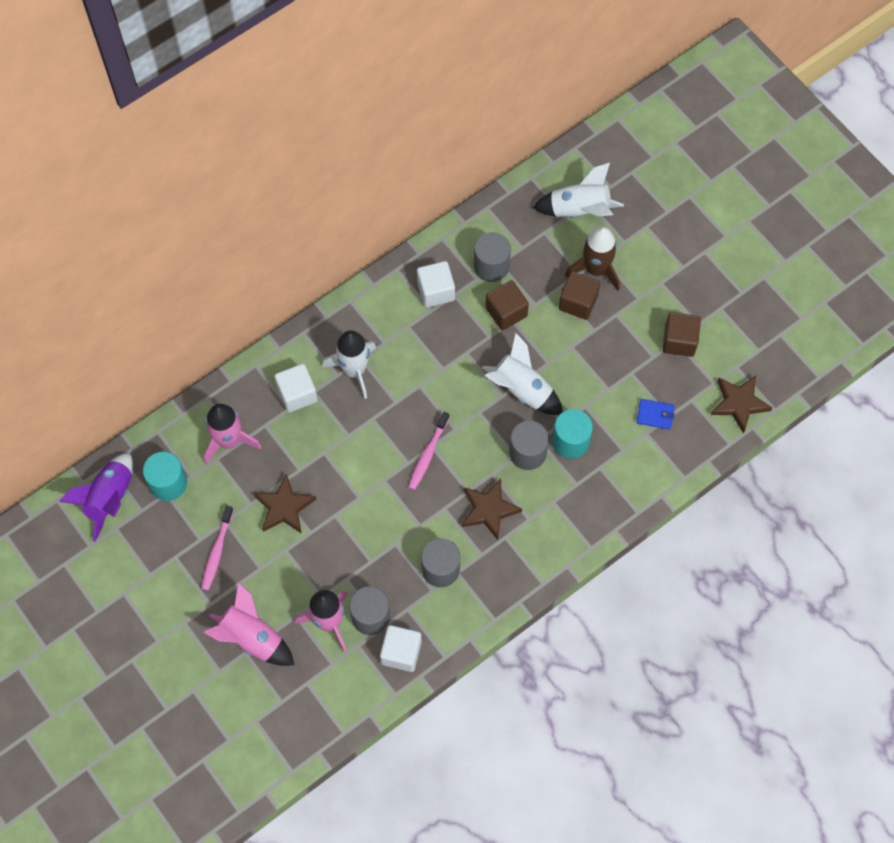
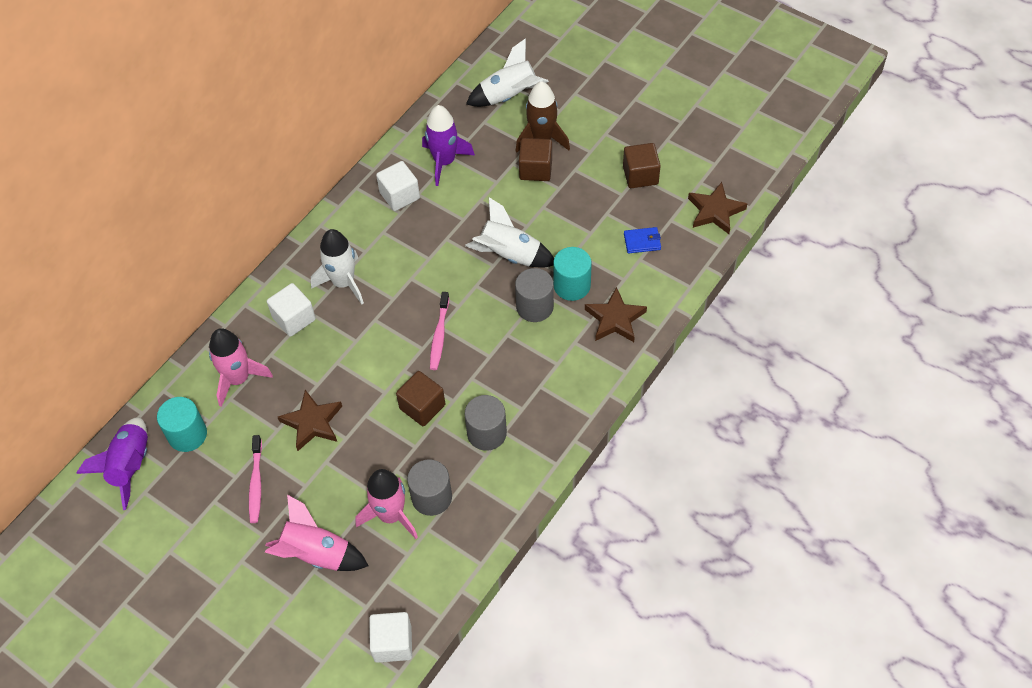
camera: 15 degrees left, 10 degrees down
white cube [380,625,422,672] -> white cube moved to [369,612,412,663]
brown star [462,479,522,540] -> brown star moved to [585,287,647,342]
grey cylinder [474,232,511,282] -> purple rocket [422,105,475,186]
brown cube [485,280,529,330] -> brown cube moved to [396,371,445,426]

